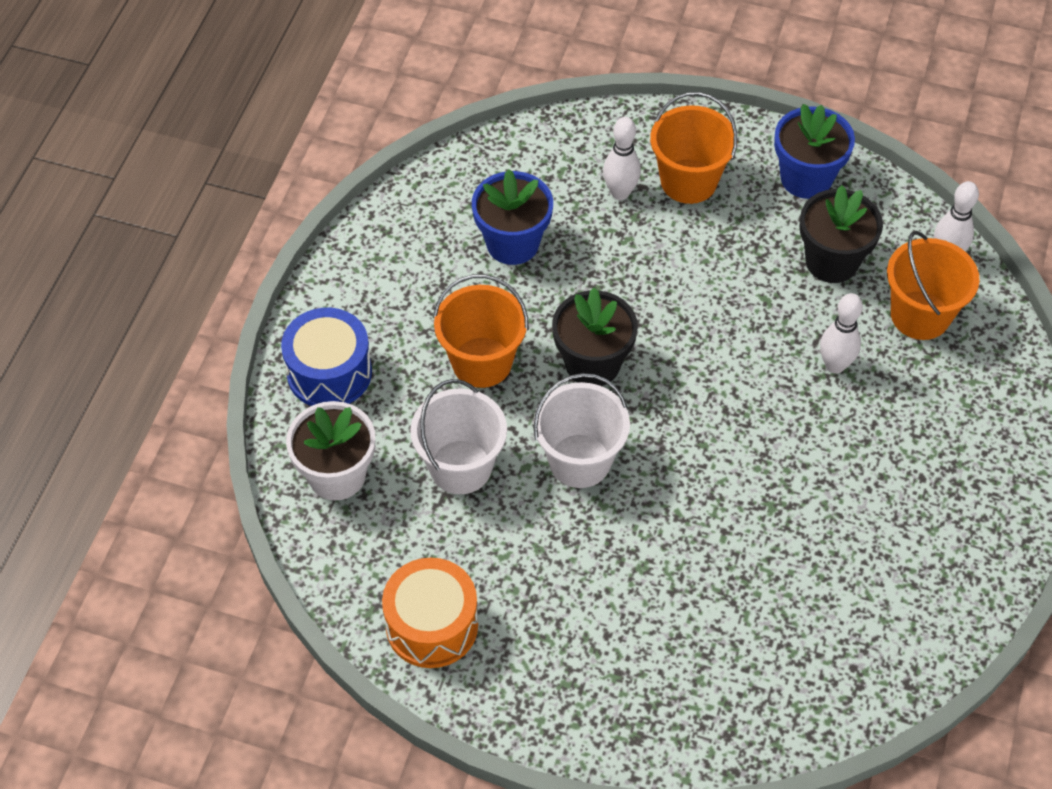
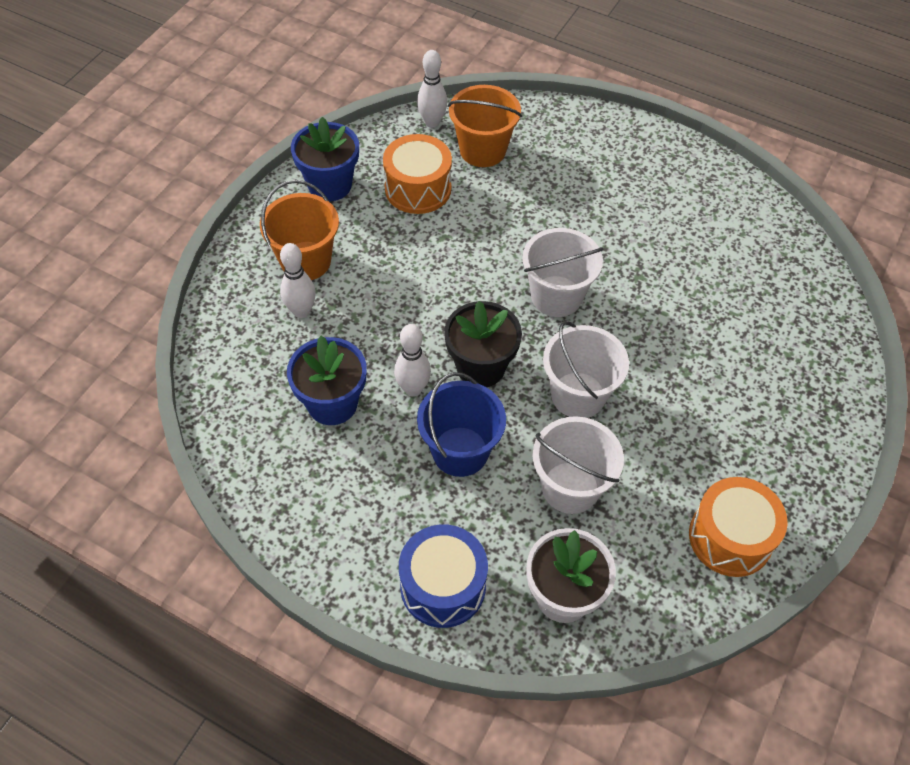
camera: 80 degrees left, 0 degrees up
orange bucket [433,274,528,388] -> blue bucket [417,372,506,477]
black flower pot [800,185,883,283] -> orange drum [383,134,452,214]
white bowling pin [820,293,863,374] -> white bowling pin moved to [394,324,431,397]
none -> white bucket [522,228,604,317]

